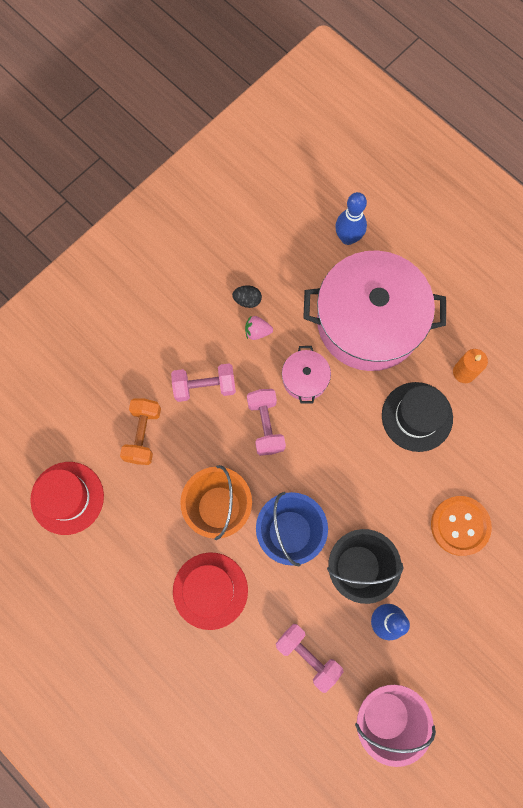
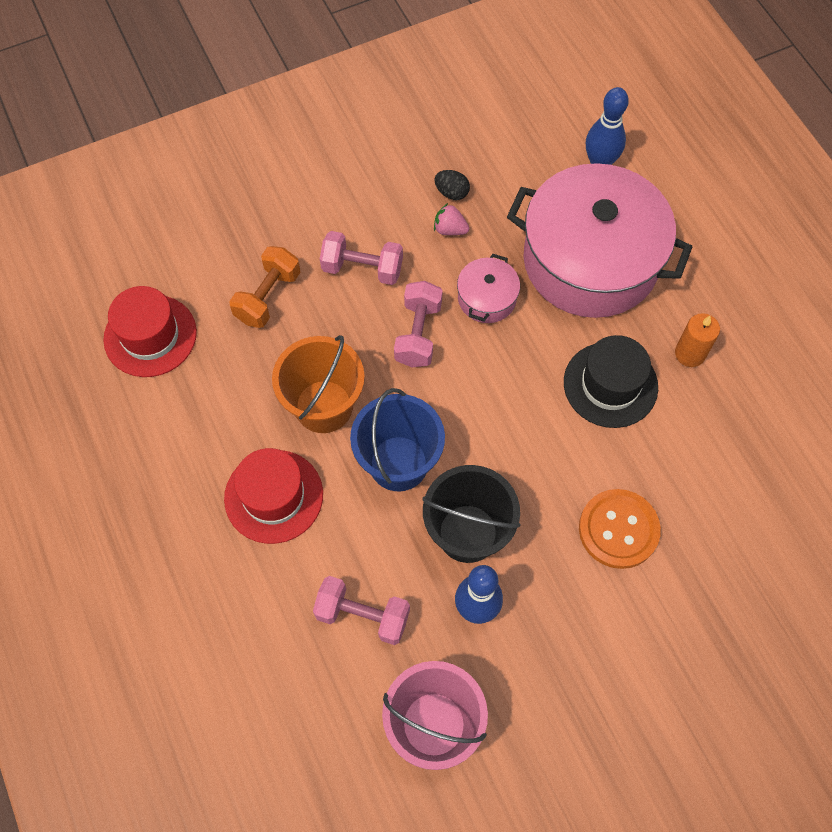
camera: 20 degrees right, 10 degrees down
pink dumbbell [276,624,343,693] -> pink dumbbell turned 45 degrees counterclockwise [313,576,410,645]

